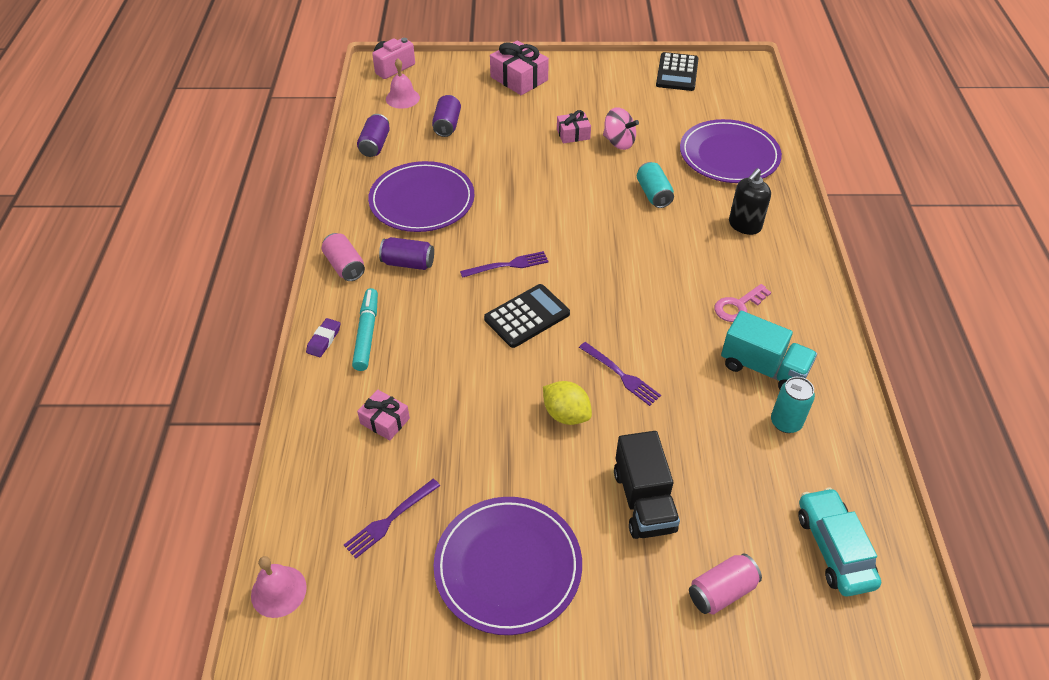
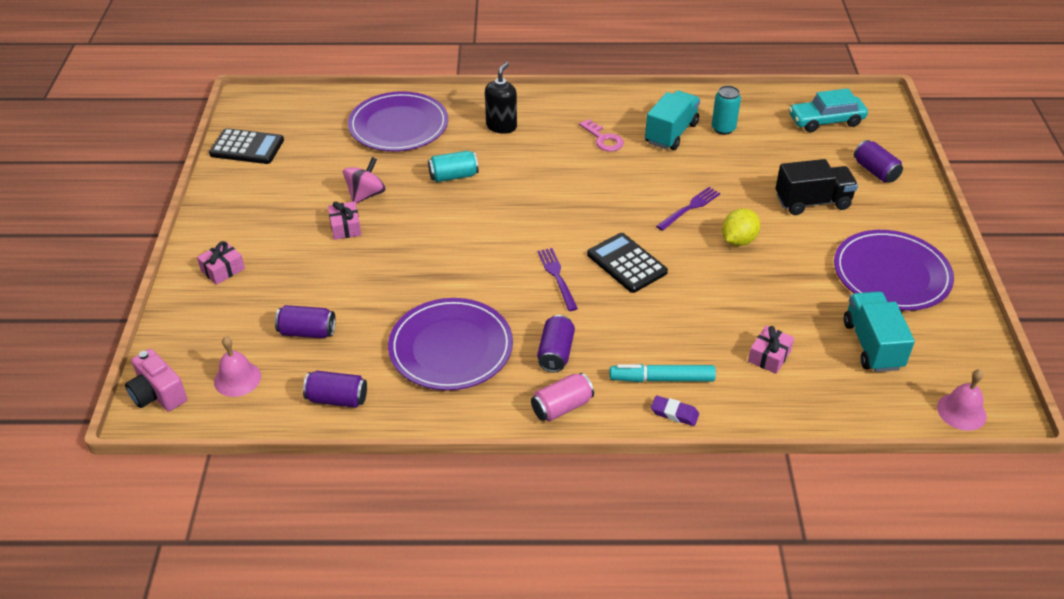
camera: 90 degrees left, 5 degrees down
purple fork [344,479,440,559] -> turquoise truck [844,291,915,372]
pink gift [490,40,549,95] -> pink gift [197,241,245,285], size x0.59
pink can [689,554,762,614] -> purple can [854,140,903,183]
black soap dispenser [729,168,771,235] -> black soap dispenser turned 105 degrees counterclockwise [485,62,517,134]

